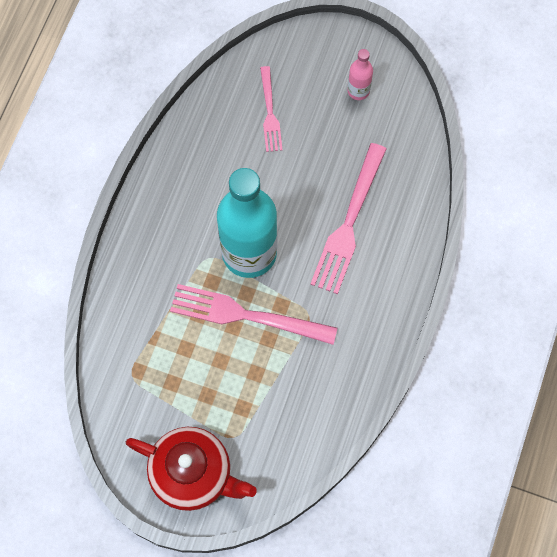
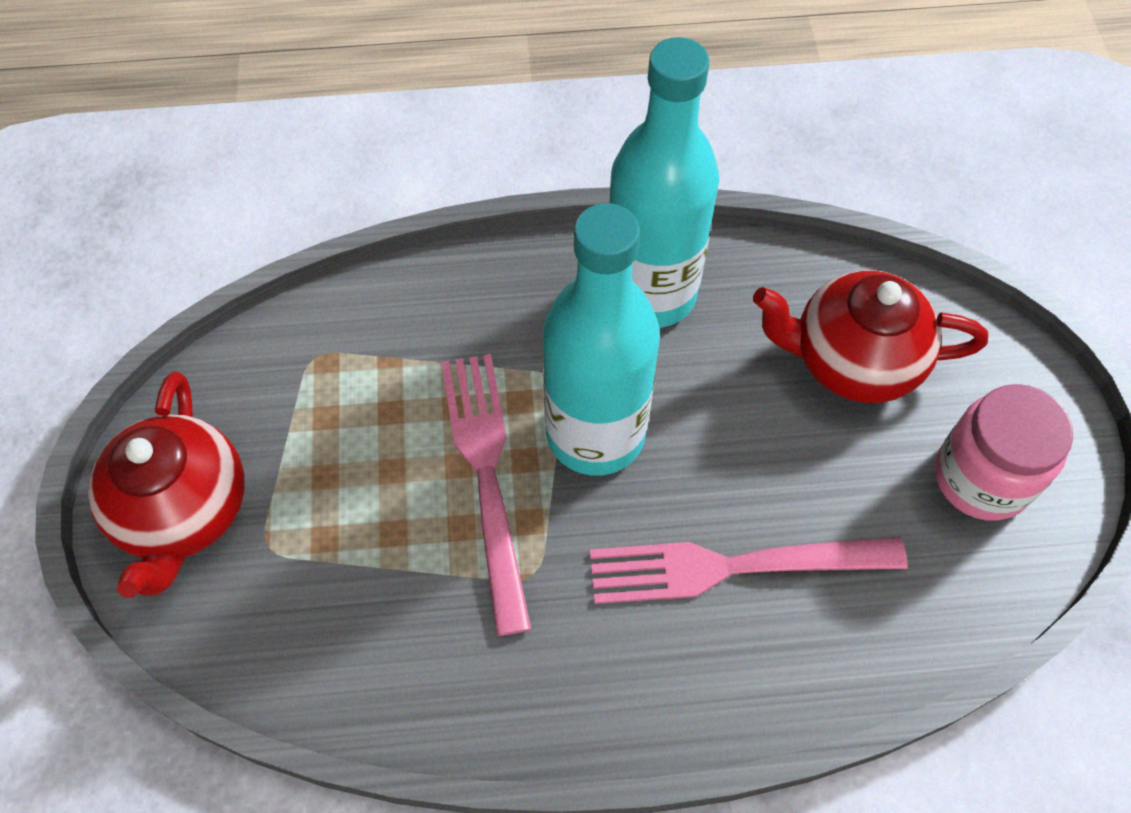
camera: 65 degrees right, 10 degrees down
pink fork [260,66,283,152] -> red teapot [753,270,988,403]
pink bottle [348,49,373,100] -> pink jar [935,384,1073,521]
none -> turquoise bottle [609,37,719,328]

